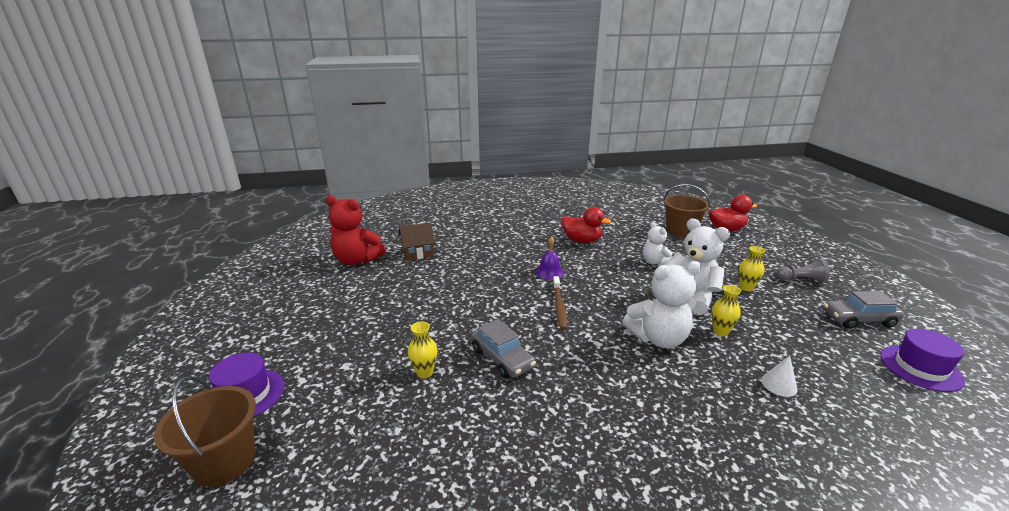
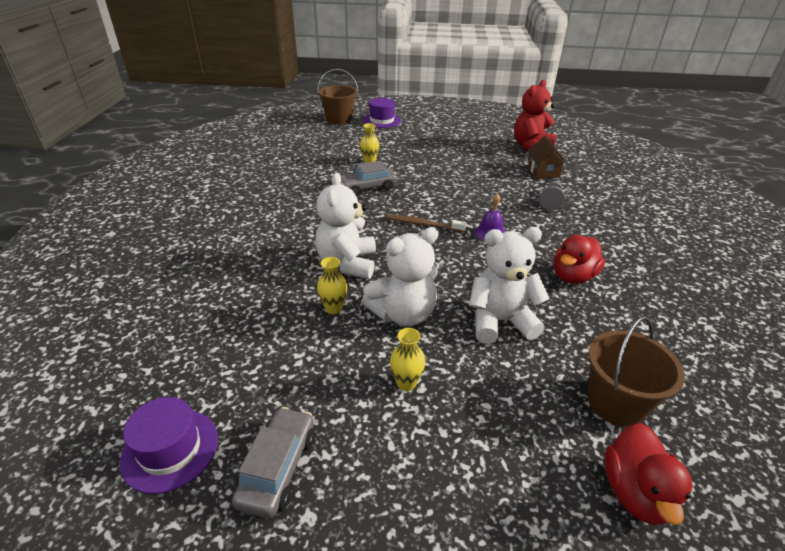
camera: 105 degrees right, 10 degrees up
white teddy bear [643,222,673,266] -> white teddy bear [469,227,550,344], size x1.68
white cone [761,355,798,397] -> none
grey pawn [776,258,830,283] -> grey pawn moved to [539,181,565,211]

